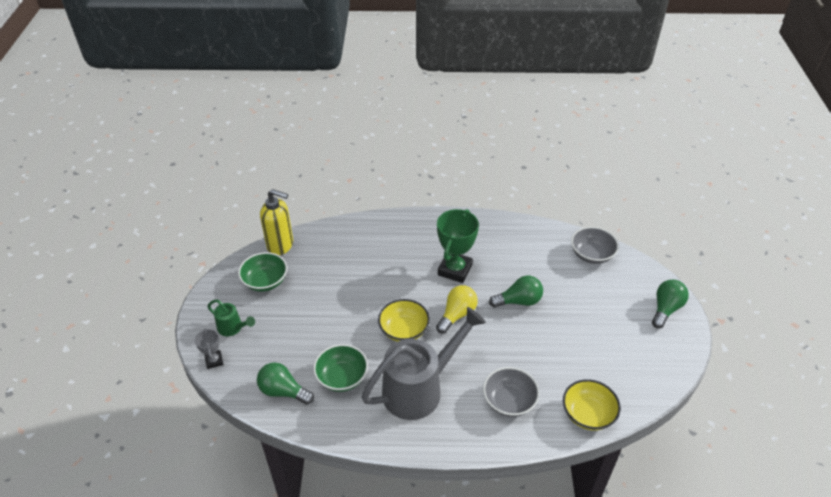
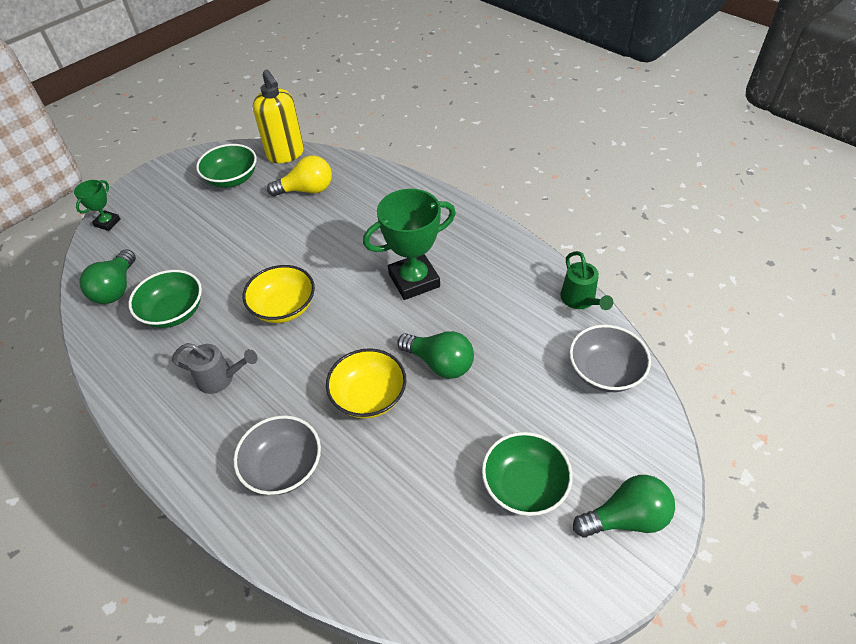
camera: 45 degrees right, 5 degrees up
grey trophy [195,328,223,369] -> green trophy [74,180,121,231]
green watering can [208,300,255,336] -> green watering can moved to [561,251,613,310]
green light bulb [257,362,314,405] -> green light bulb turned 150 degrees counterclockwise [79,249,136,304]
grey watering can [362,307,486,420] -> grey watering can [172,343,258,394], size x0.45
yellow light bulb [436,285,478,334] -> yellow light bulb moved to [267,156,332,196]
yellow bowl [563,379,621,430] -> yellow bowl moved to [326,348,406,419]
none -> green bowl [482,432,573,516]

